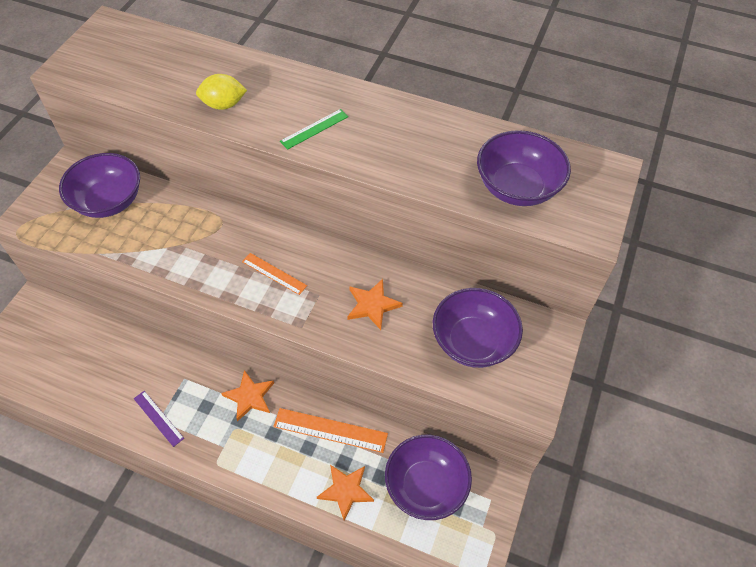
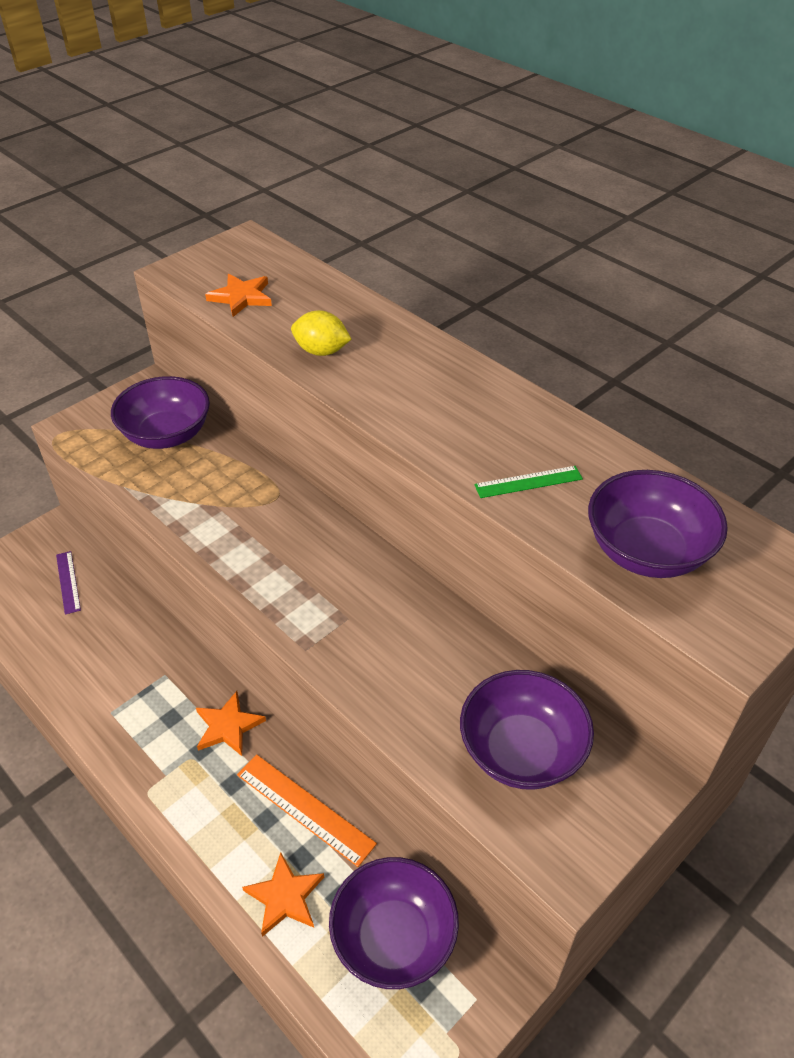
camera: 25 degrees right, 10 degrees down
purple ruler [134,391,184,447] -> purple ruler moved to [56,551,81,615]
orange ruler [242,253,307,295] -> none
green ruler [280,109,349,149] -> green ruler moved to [474,466,583,498]
orange star [347,279,403,330] -> orange star moved to [205,274,272,317]

